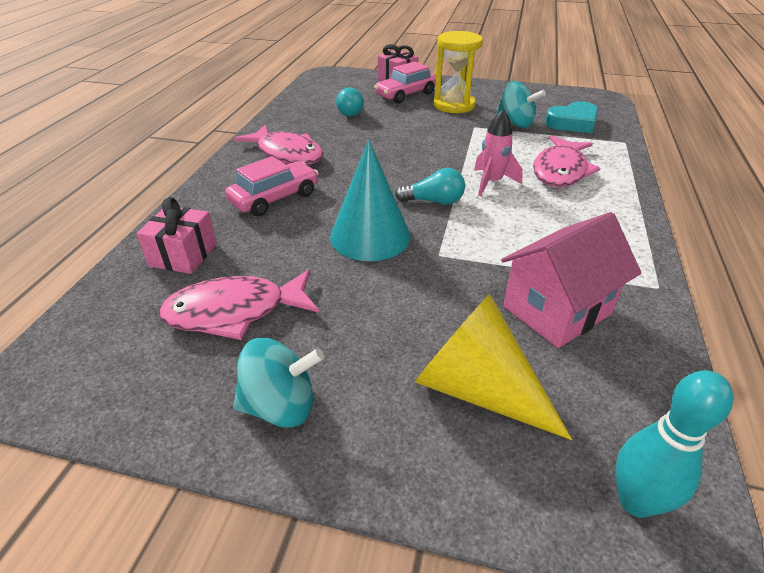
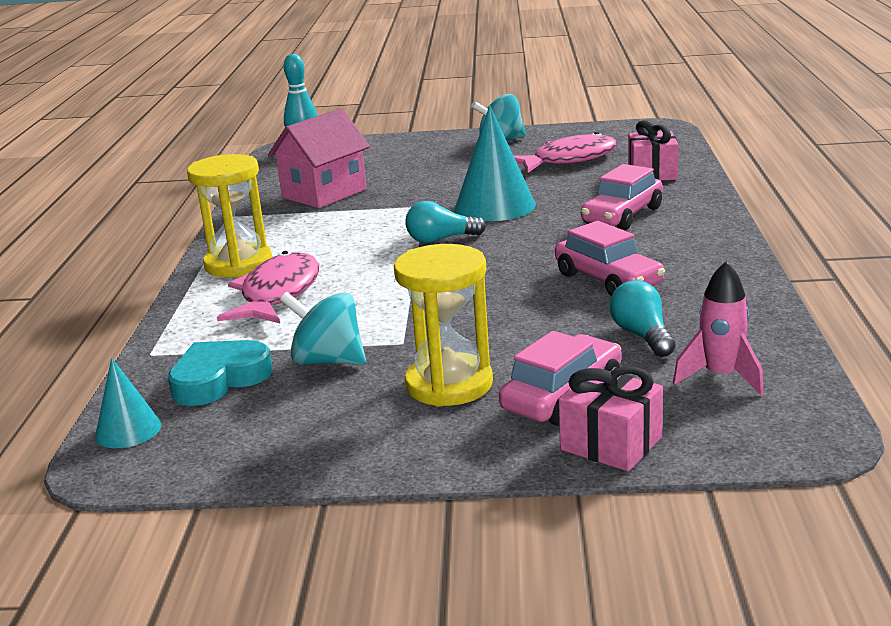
camera: 170 degrees right, 15 degrees down
pink fish [234,124,323,165] -> none
yellow cone [415,294,572,440] -> none
pink rocket [474,109,523,196] -> pink rocket moved to [673,261,764,395]
none -> turquoise cone [95,358,161,448]
none -> yellow hourglass [187,154,272,278]
none -> pink car [555,221,665,296]

